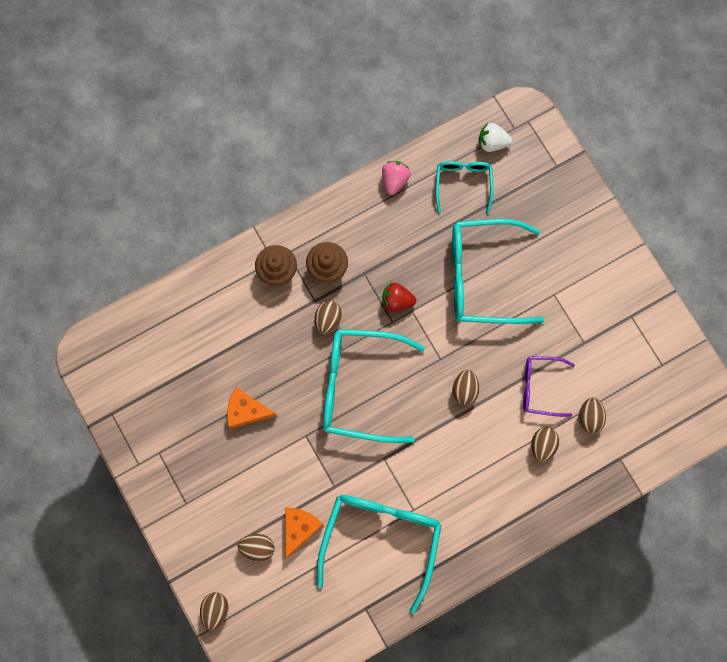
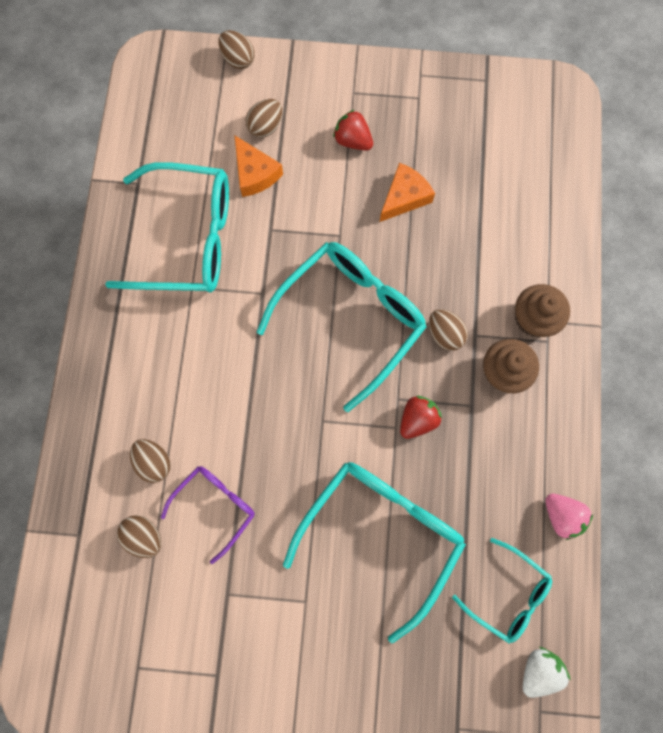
camera: 125 degrees right, 0 degrees up
turquoise glasses [317,495,441,614] -> turquoise glasses turned 45 degrees counterclockwise [105,162,229,293]
brown egg [452,370,479,405] -> none
none -> red strawberry [333,109,373,151]

